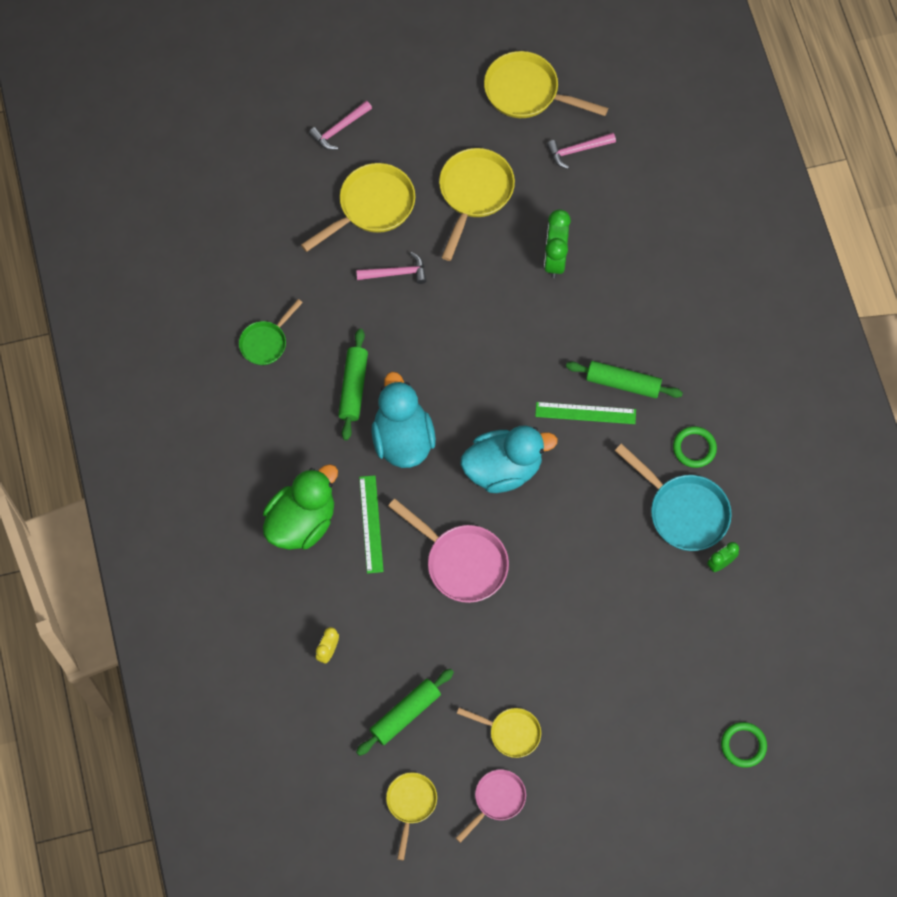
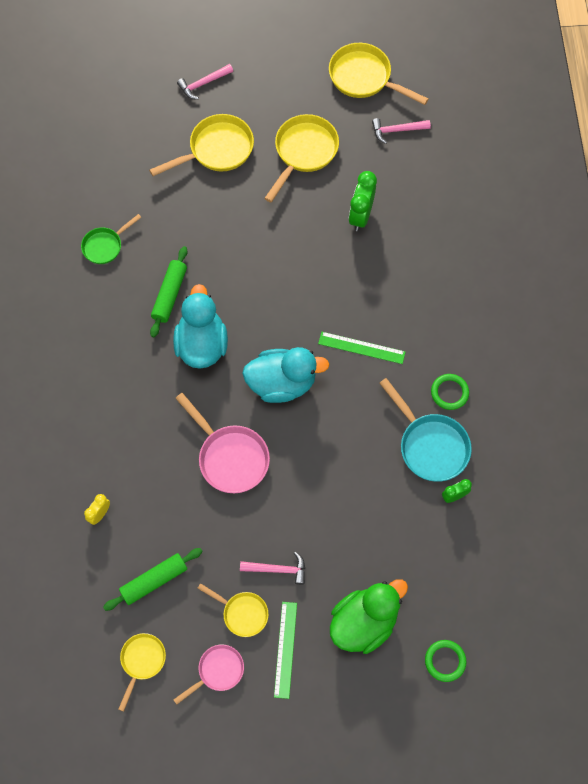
camera: 10 degrees right, 0 degrees up
green duck [263,464,338,550] -> green duck moved to [330,579,408,654]
pink hammer [356,252,427,284] -> pink hammer moved to [240,552,305,585]
green ruler [359,475,384,574] -> green ruler moved to [274,602,297,699]
green rolling pin [566,361,683,398] -> none

